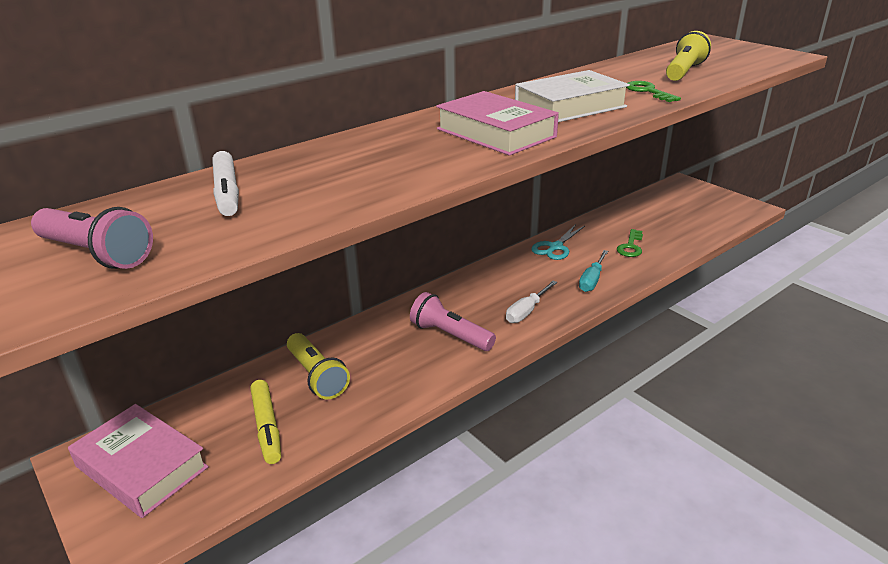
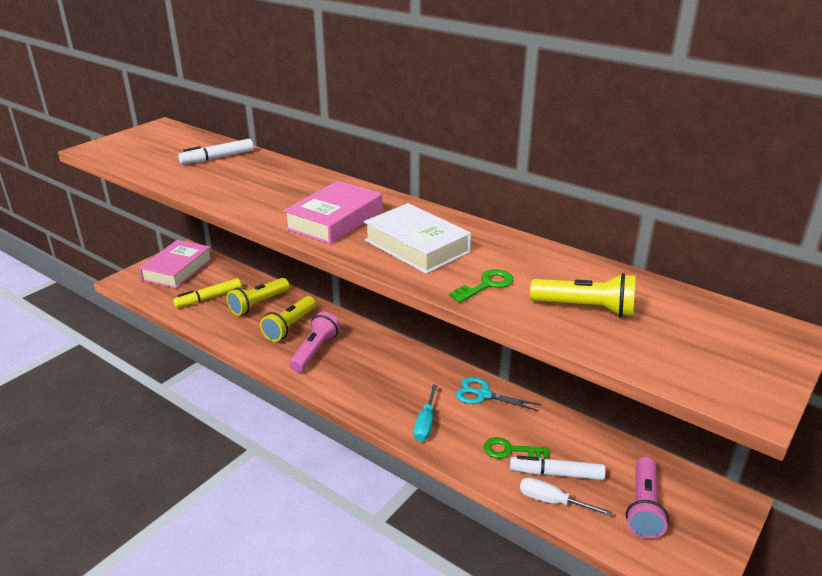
camera: 75 degrees right, 0 degrees up
pink flashlight [31,207,153,269] -> pink flashlight moved to [626,457,669,539]
white screwdriver [506,281,557,323] -> white screwdriver moved to [520,477,612,516]
turquoise screwdriver [579,250,608,292] -> turquoise screwdriver turned 90 degrees counterclockwise [414,385,437,442]
none -> yellow flashlight [260,296,316,342]
none -> white marker [510,456,606,480]

